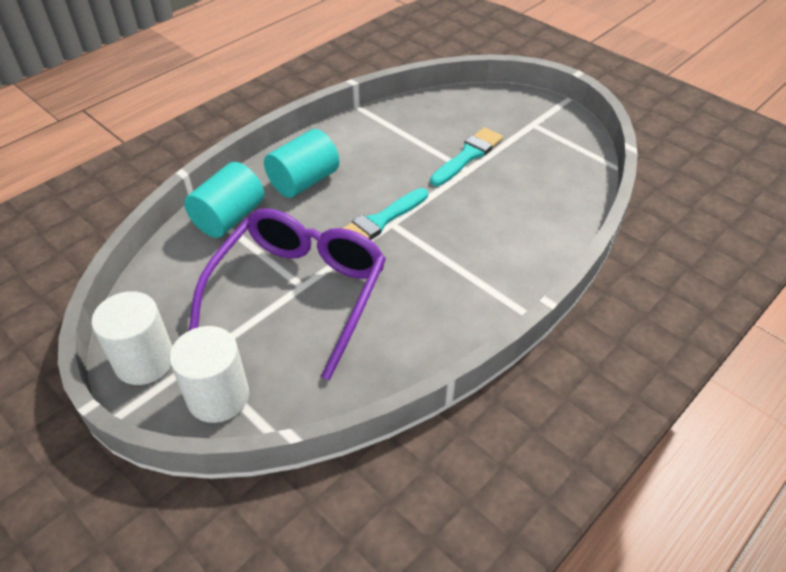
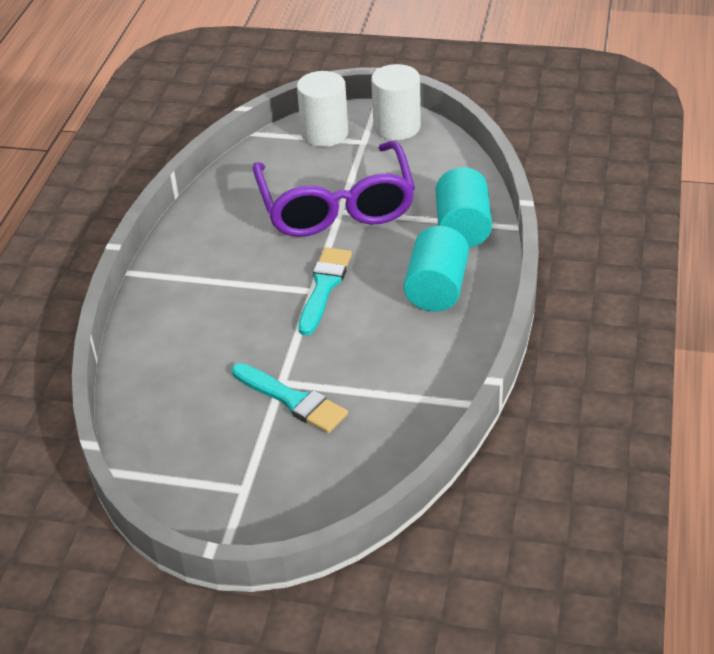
camera: 150 degrees right, 5 degrees down
turquoise brush [430,127,503,186] -> turquoise brush turned 60 degrees counterclockwise [232,363,348,433]

